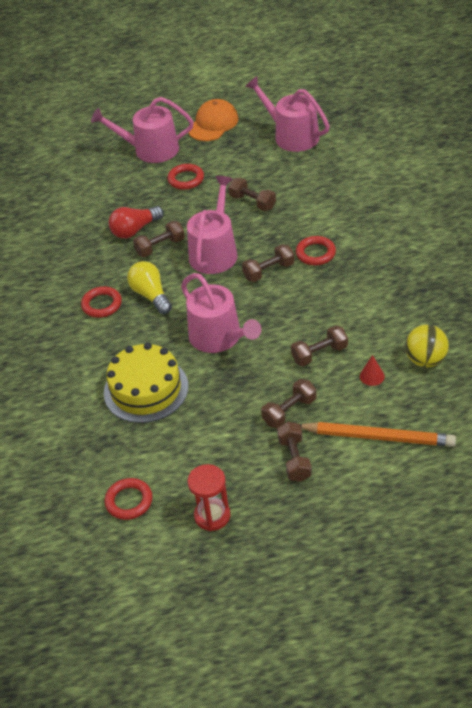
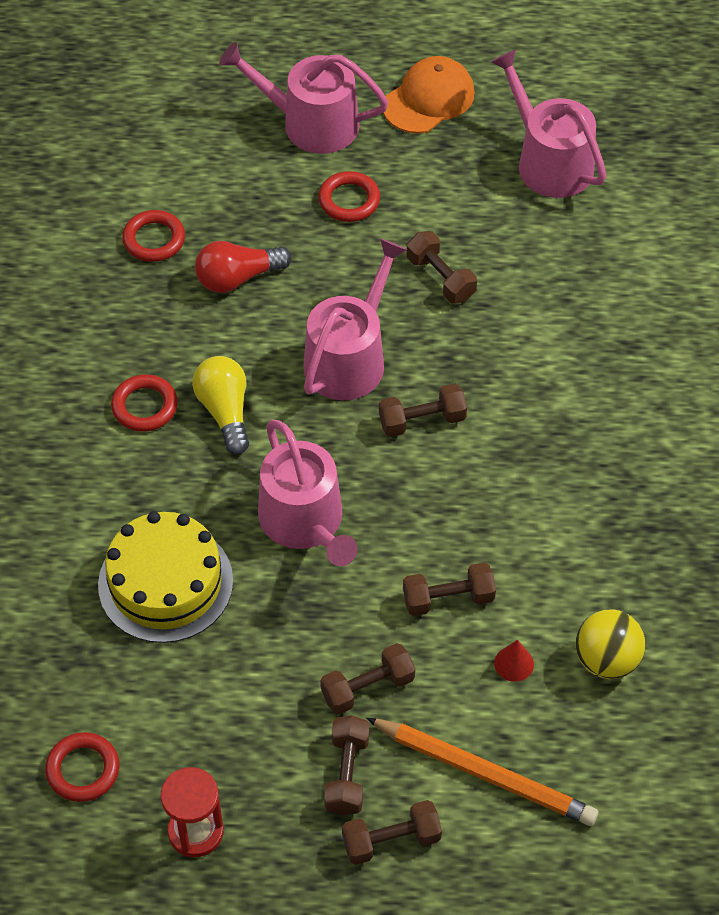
camera: 10 degrees right, 10 degrees up
brown dumbbell [133,221,185,257] -> brown dumbbell moved to [342,800,442,865]
red ring [296,236,336,265] -> red ring moved to [122,210,185,262]

